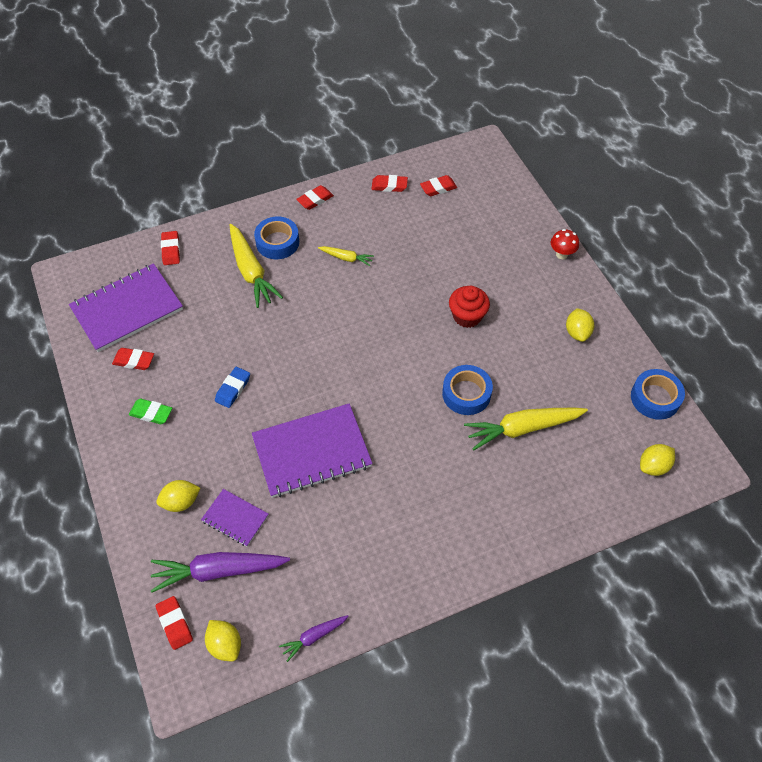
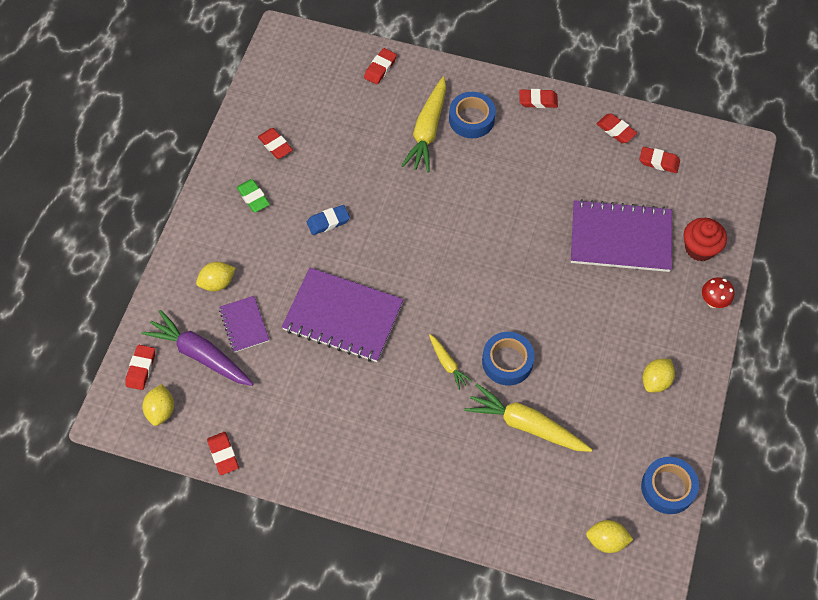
camera: 40 degrees right, 5 degrees up
purple notebook [69,263,183,352] -> purple notebook moved to [571,199,672,272]
yellow lemon [156,480,201,512] -> yellow lemon turned 45 degrees counterclockwise [196,262,236,291]
purple carrot [279,615,349,662] -> red eraser [207,432,239,475]
yellow carrot [318,246,374,266] -> yellow carrot moved to [429,334,472,390]
red cupcake [449,286,490,328] -> red cupcake moved to [684,218,727,262]

